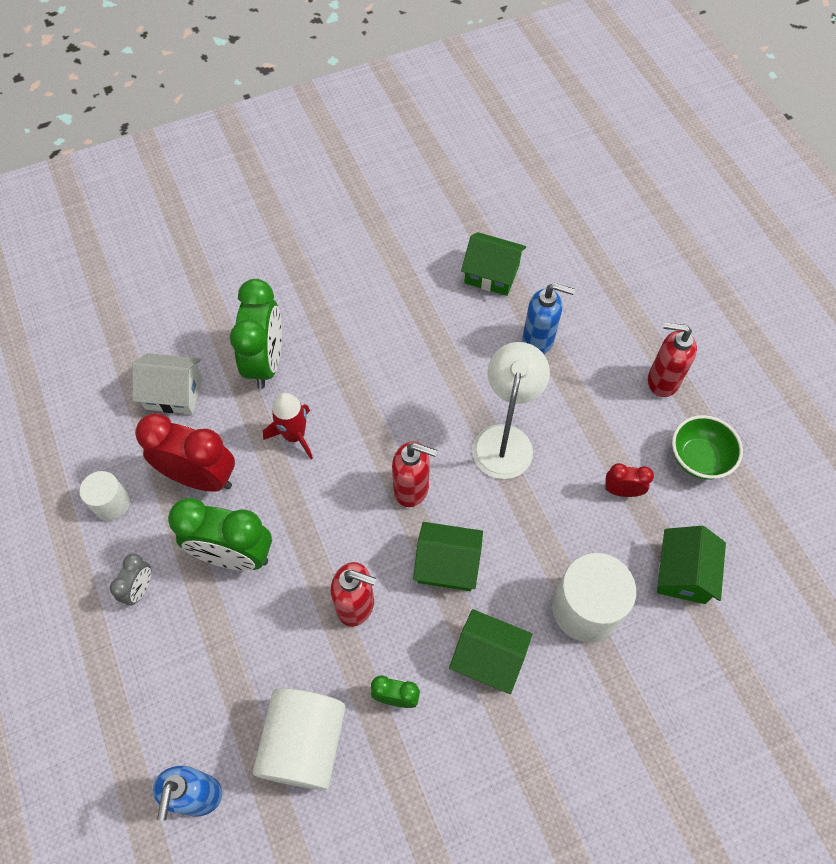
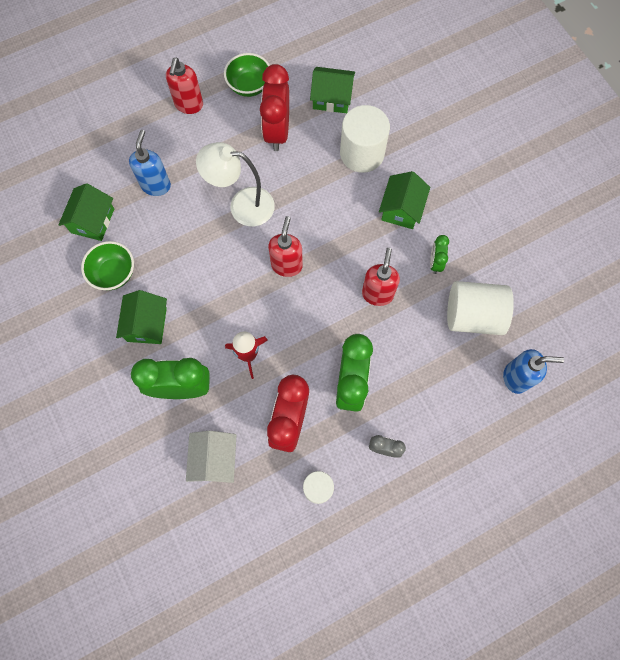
camera: 95 degrees left, 10 degrees up
green house [413,522,483,591] -> green house moved to [116,290,167,344]
red clock [605,463,654,497] -> red clock [260,64,289,151], size x2.01
none -> green bowl [81,241,134,290]

